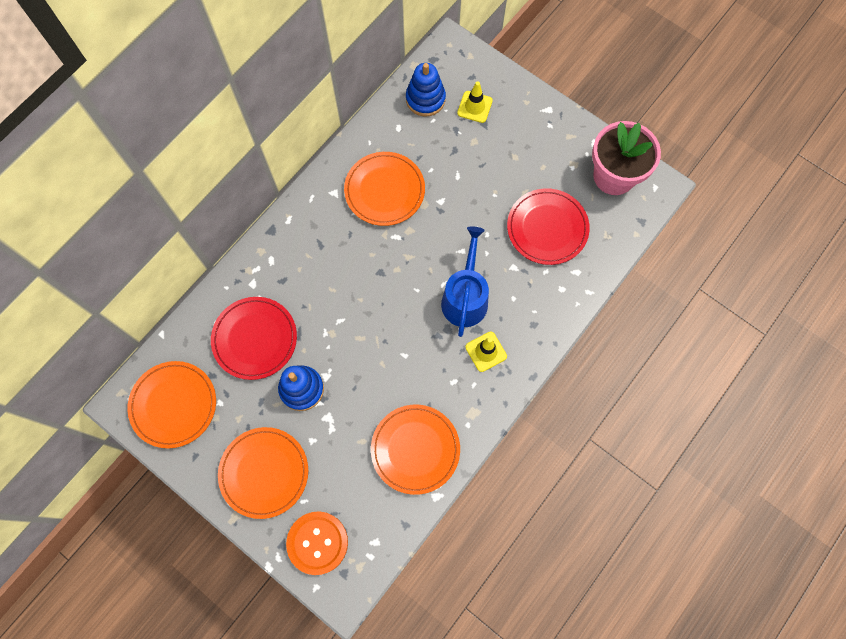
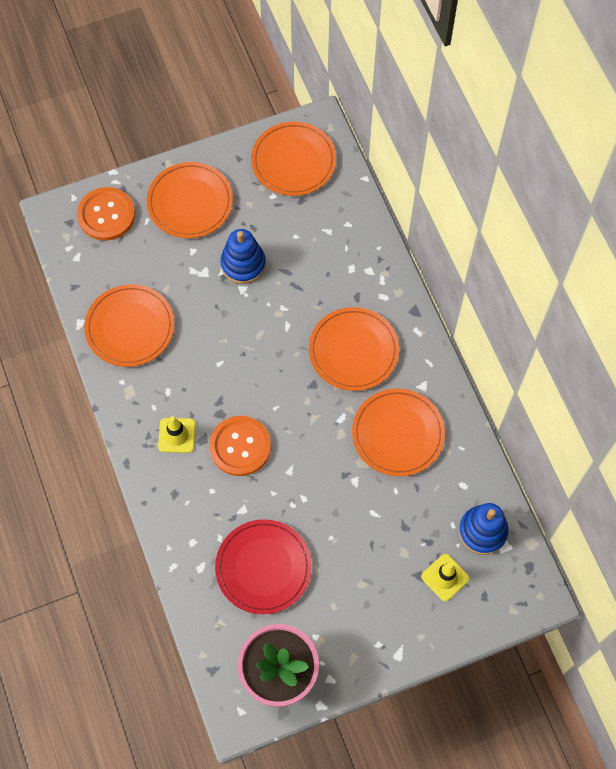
camera: 120 degrees right, 5 degrees down
red plate [211,297,297,380] -> none
blue watering can [441,226,489,337] -> orange button [209,416,271,476]
none -> orange plate [309,307,399,391]

